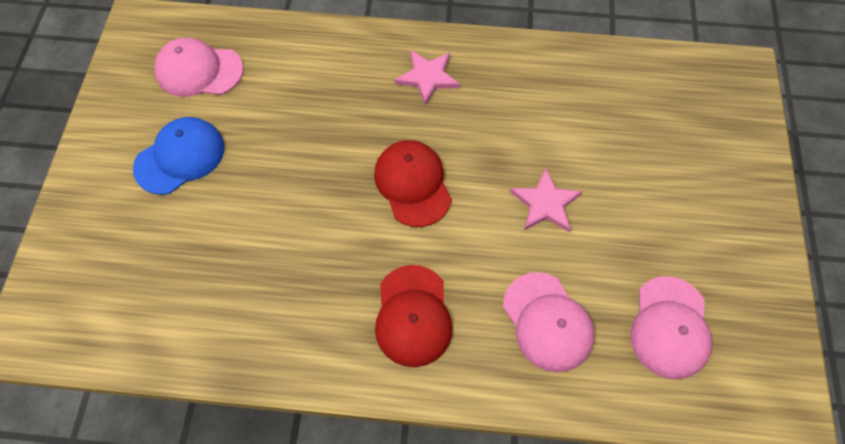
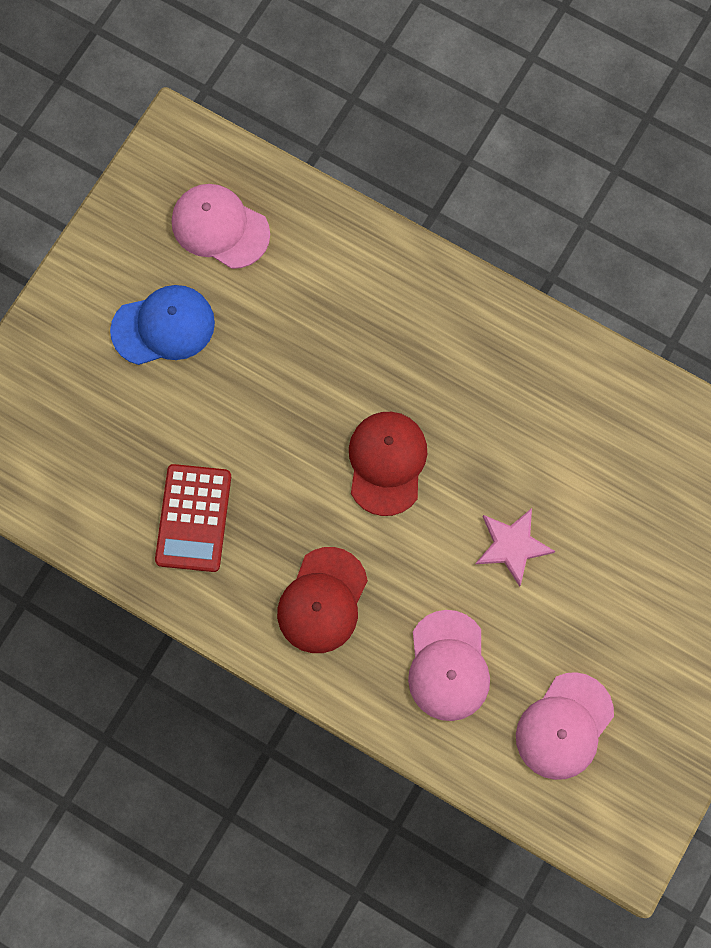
camera: 25 degrees right, 10 degrees up
pink star [395,50,460,106] -> none
none -> red calculator [155,464,231,572]

